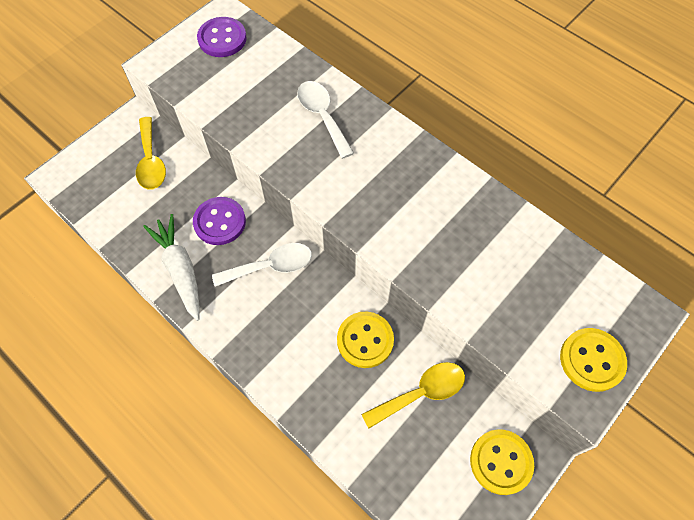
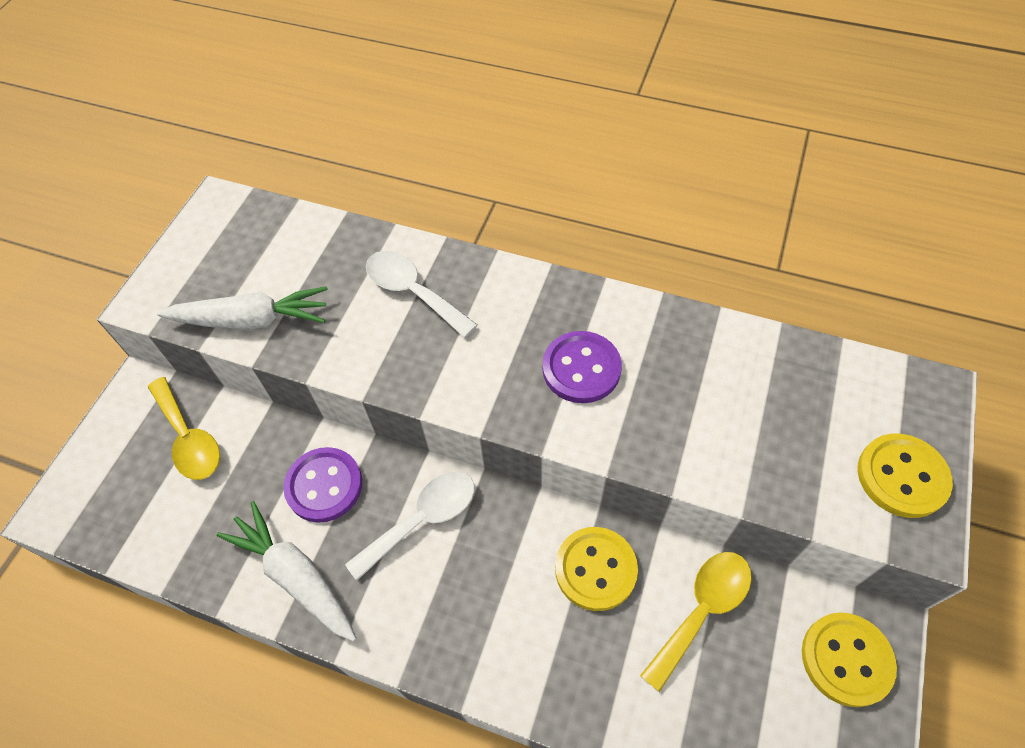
camera: 20 degrees left, 5 degrees down
purple button [197,17,247,57] -> purple button moved to [542,331,622,403]
none -> white carrot [157,286,328,330]

